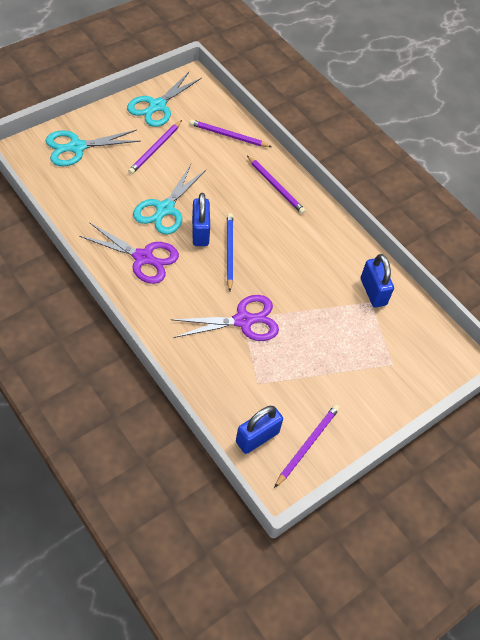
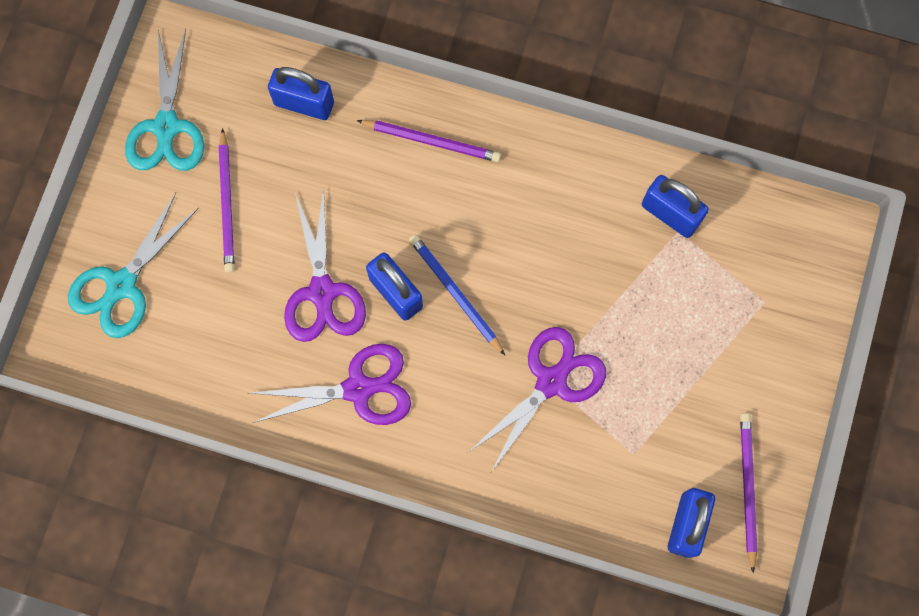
camera: 30 degrees left, 20 degrees up
turquoise scissors [133,164,206,235] -> purple scissors [284,187,366,342]
purple pencil [190,119,272,147] -> blue padlock [268,67,334,120]

